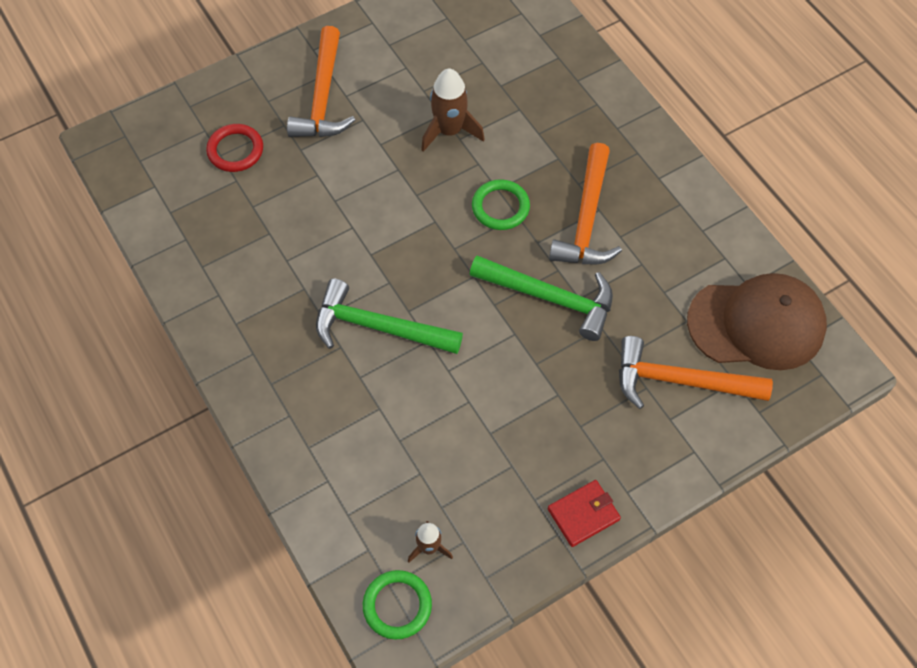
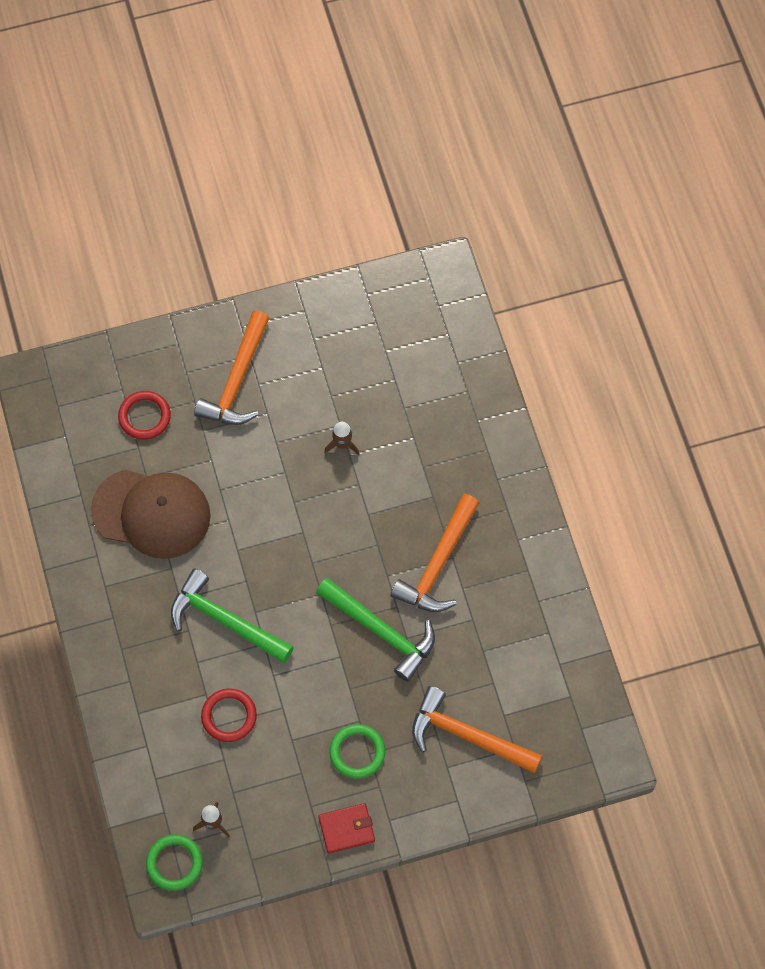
camera: 15 degrees right, 5 degrees up
brown rocket [421,69,485,152] -> brown rocket [324,422,360,455], size x0.58
green ring [472,179,530,230] -> green ring moved to [329,724,385,778]
brown cap [687,273,827,370] -> brown cap moved to [91,470,211,559]
none -> red ring [201,688,257,742]

